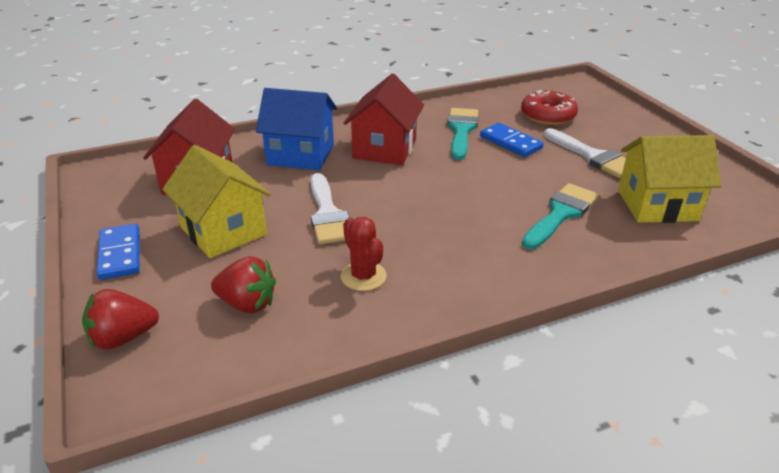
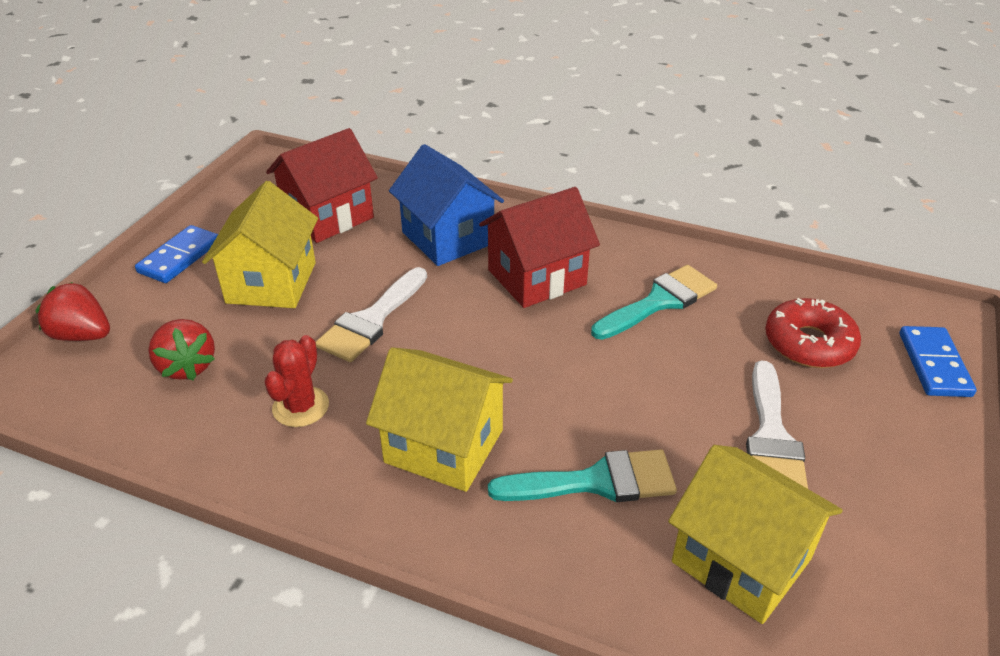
camera: 45 degrees right, 5 degrees up
blue domino [480,123,544,157] -> blue domino moved to [900,326,977,397]
none -> yellow house [366,347,513,492]

